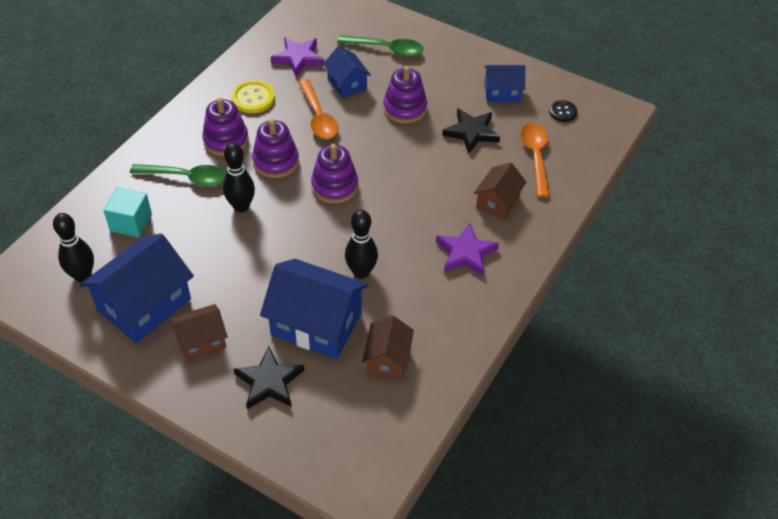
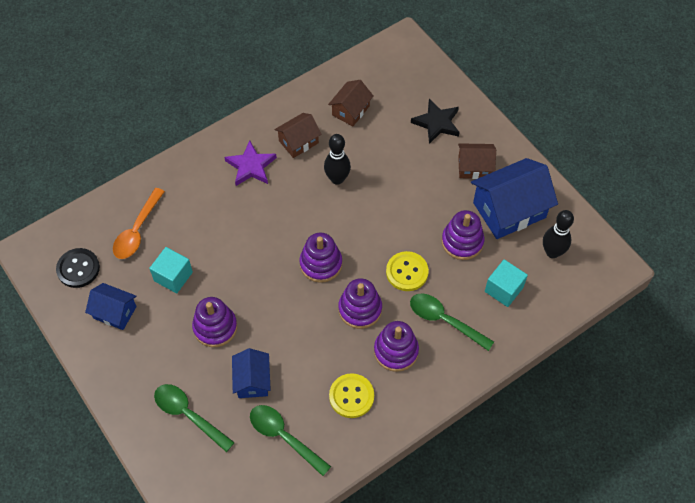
camera: 155 degrees left, 10 degrees up
black bowling pin [223,143,255,212] -> yellow button [386,251,429,291]
blue house [260,259,368,359] -> none
purple star [270,37,324,77] -> green spoon [250,405,331,476]
orange spoon [298,79,339,139] -> none
black star [442,108,500,153] -> turquoise cube [149,247,193,293]
brown house [474,162,527,220] -> brown house moved to [274,113,322,158]
black button [549,100,578,122] -> black button [56,248,100,288], size x1.55
none -> purple stacking toy [441,210,484,260]

